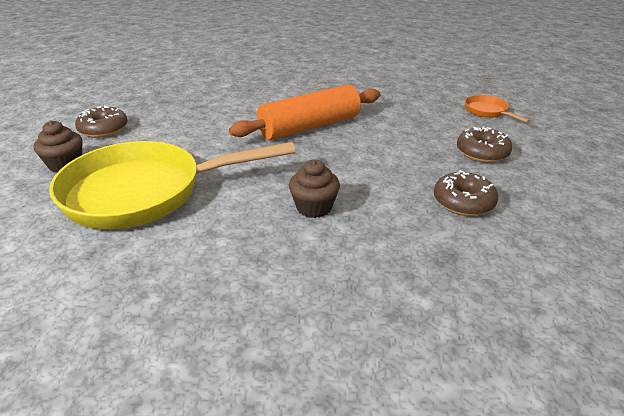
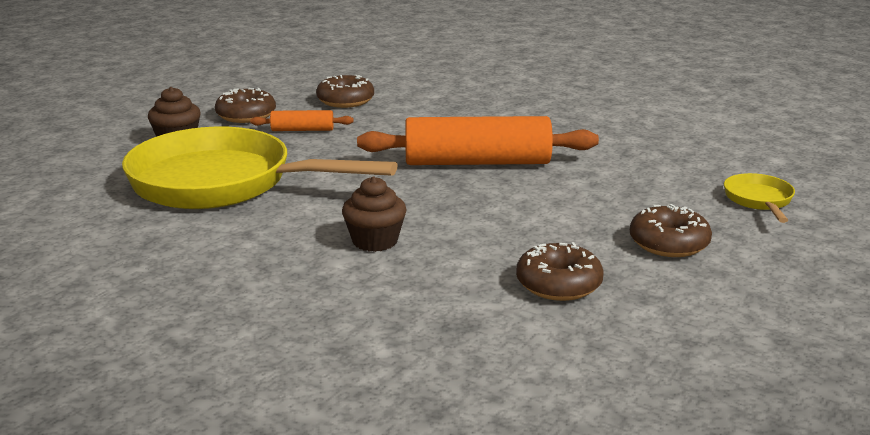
camera: 30 degrees right, 10 degrees down
orange pan [465,95,531,123] -> yellow pan [724,173,795,223]
none -> orange rolling pin [250,110,354,131]
none -> brown donut [316,75,374,108]

